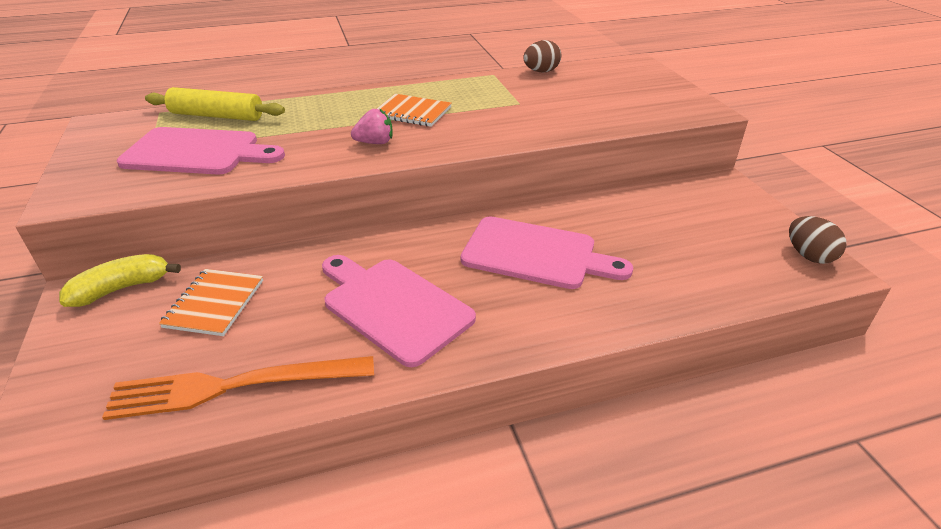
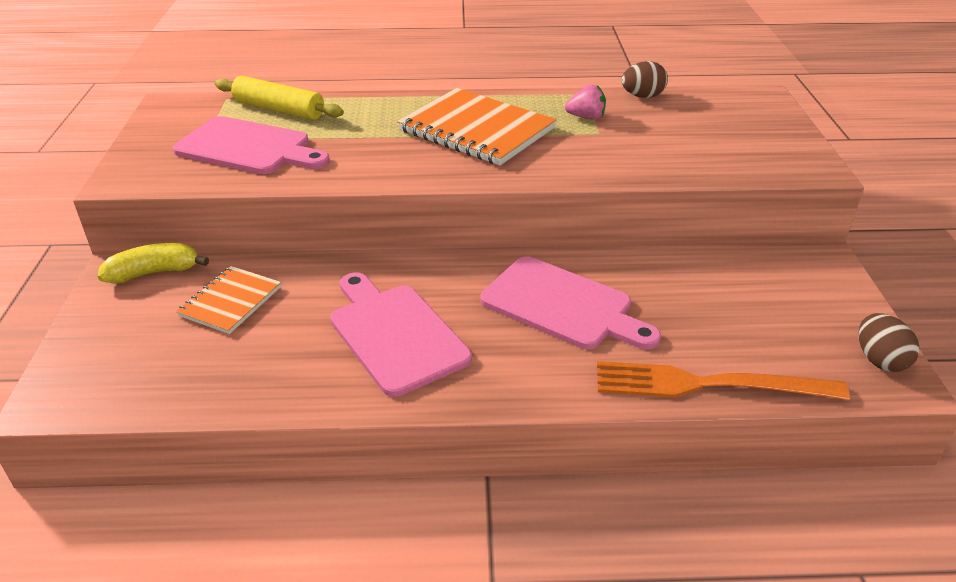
camera: 15 degrees right, 0 degrees up
orange fork [102,356,374,420] -> orange fork moved to [597,361,850,400]
pink strawberry [351,109,392,144] -> pink strawberry moved to [565,84,606,119]
orange notebook [377,94,452,127] -> orange notebook [397,88,557,165], size x1.79

